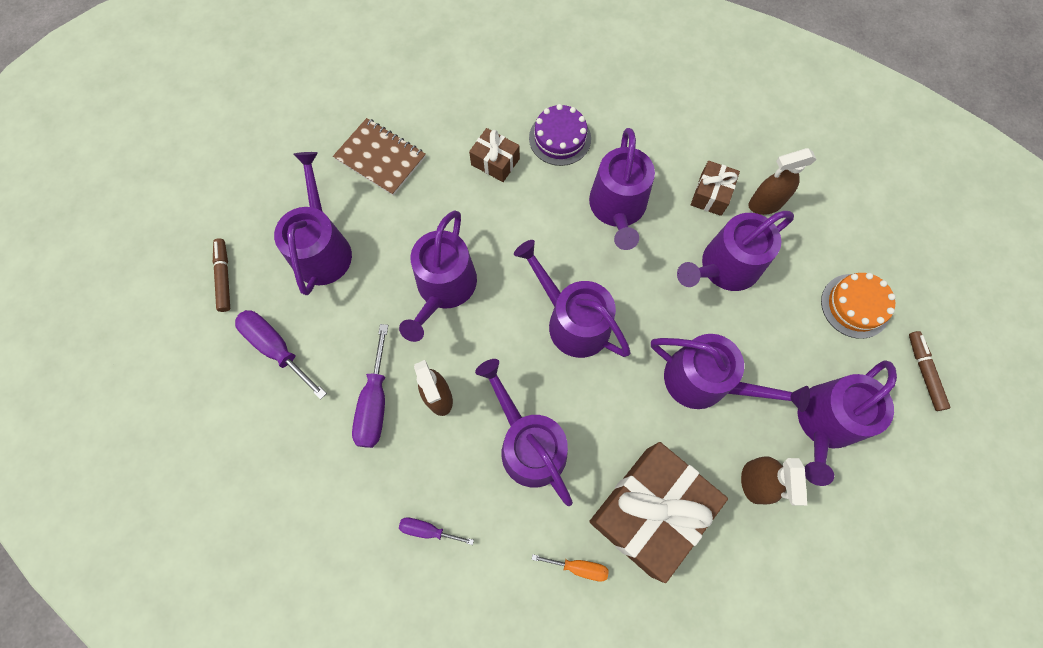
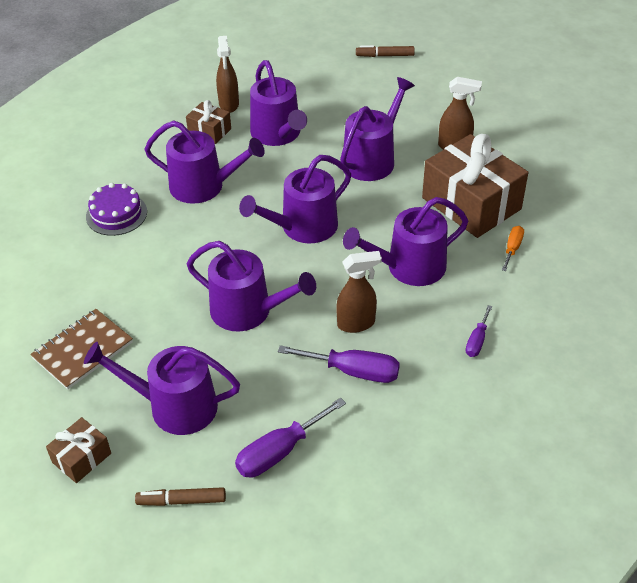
camera: 80 degrees left, 25 degrees down
brown gift [469,128,520,182] -> brown gift moved to [46,417,111,483]
purple watering can [798,360,897,486] -> none
orange cake [821,273,896,339] -> none

